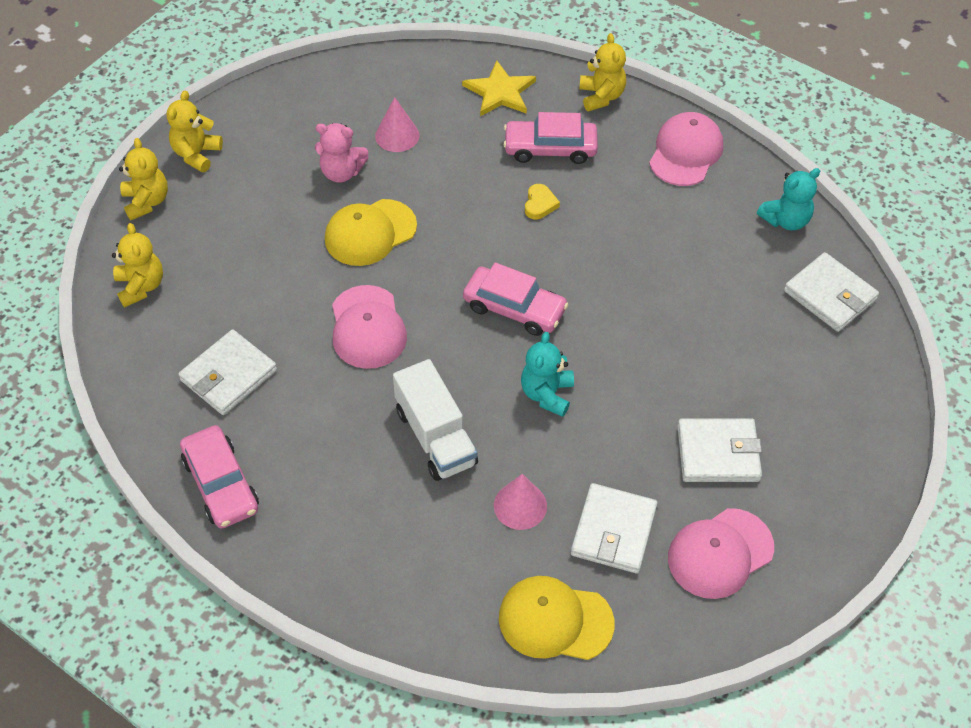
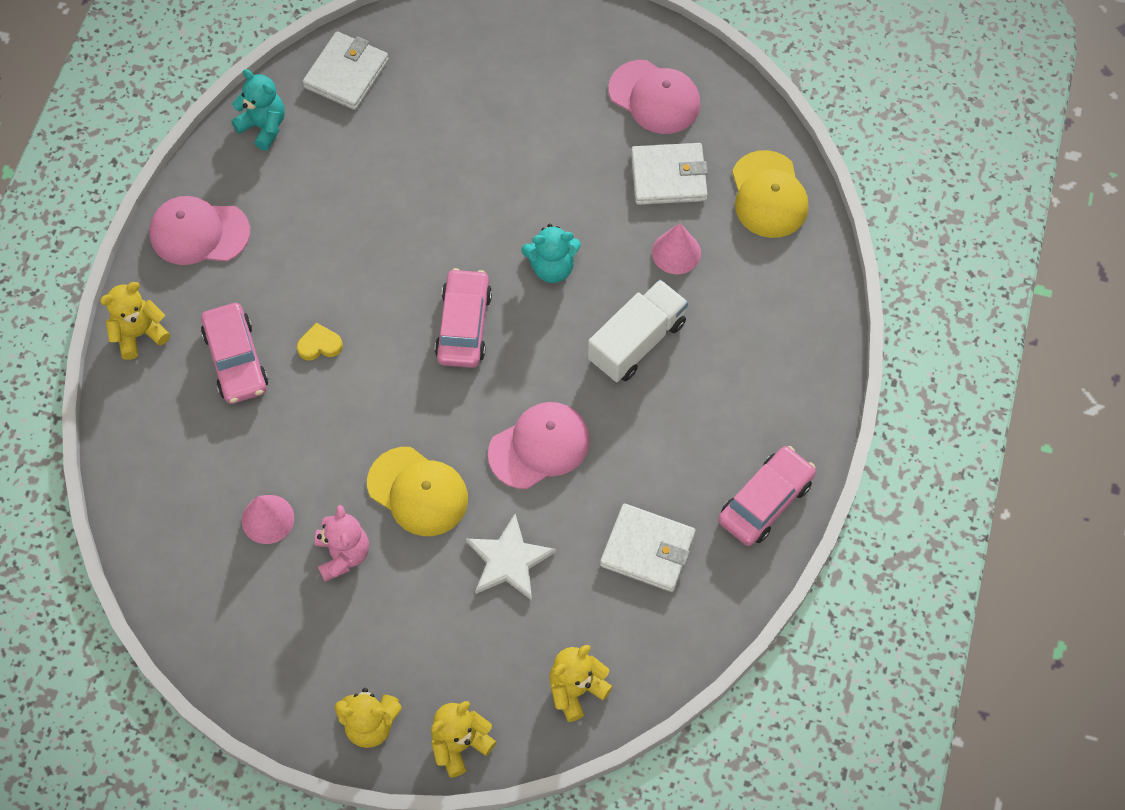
camera: 110 degrees left, 10 degrees up
yellow star [462,60,536,116] -> none
white wallet [677,418,762,482] -> none
none -> white star [466,514,556,601]

